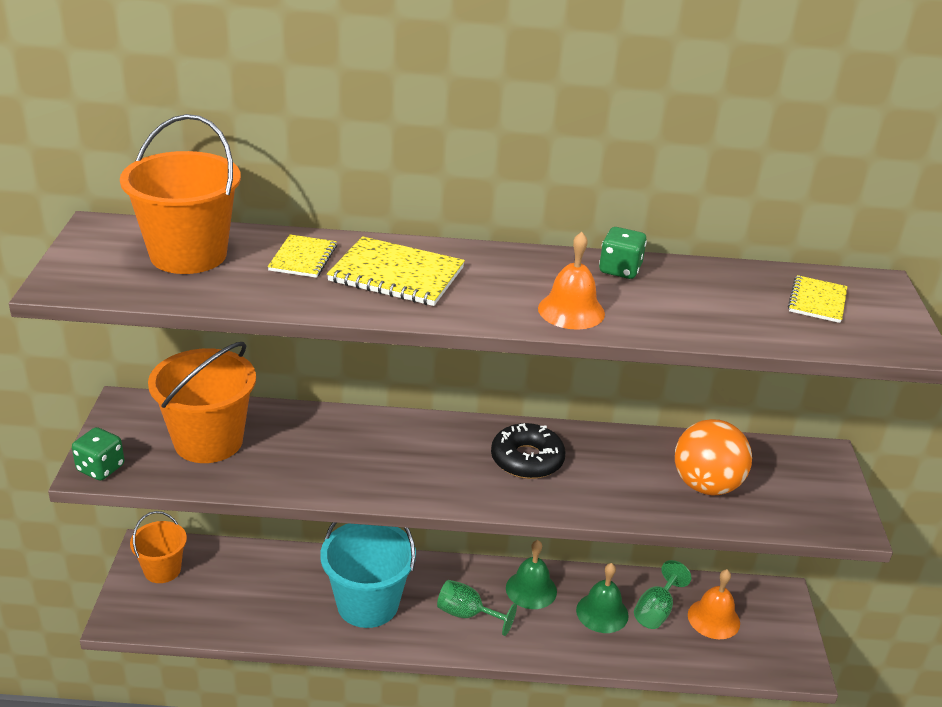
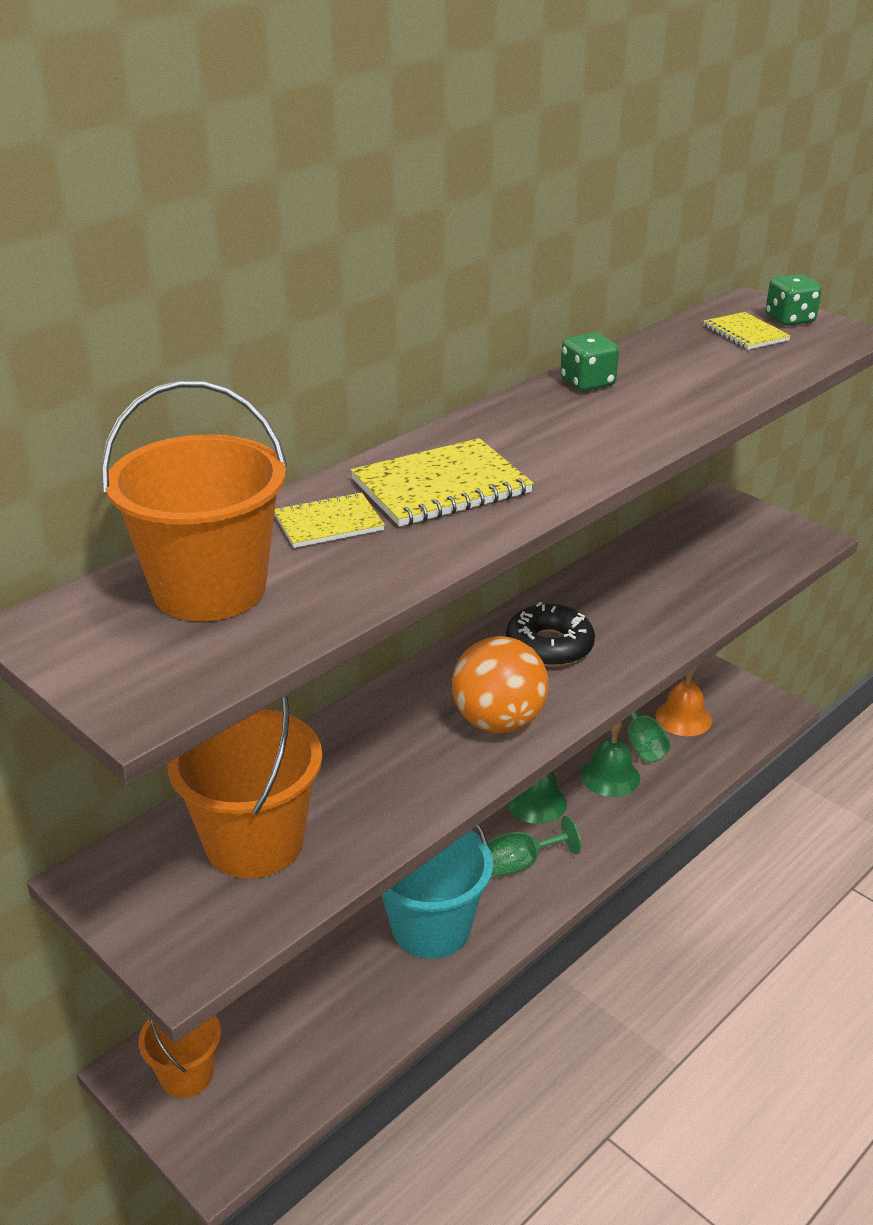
camera: 45 degrees left, 0 degrees up
green dice [72,427,124,481] -> green dice moved to [766,274,822,326]
yellow notebook [268,235,337,278] -> yellow notebook turned 75 degrees counterclockwise [275,492,385,548]
orange bell [538,232,605,330] -> none
orange ball [675,419,752,496] -> orange ball moved to [452,636,549,733]

